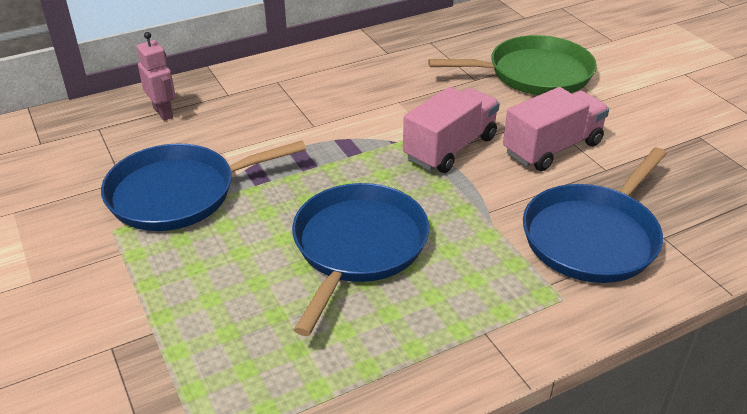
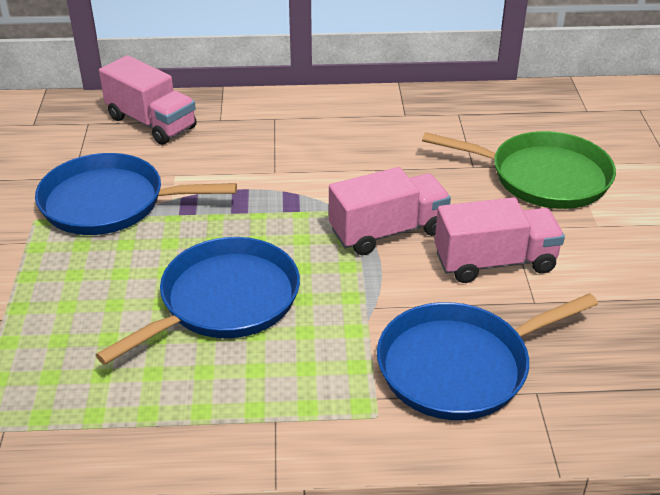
camera: 25 degrees right, 0 degrees up
pink robot [136,32,176,121] -> pink truck [99,55,197,145]

